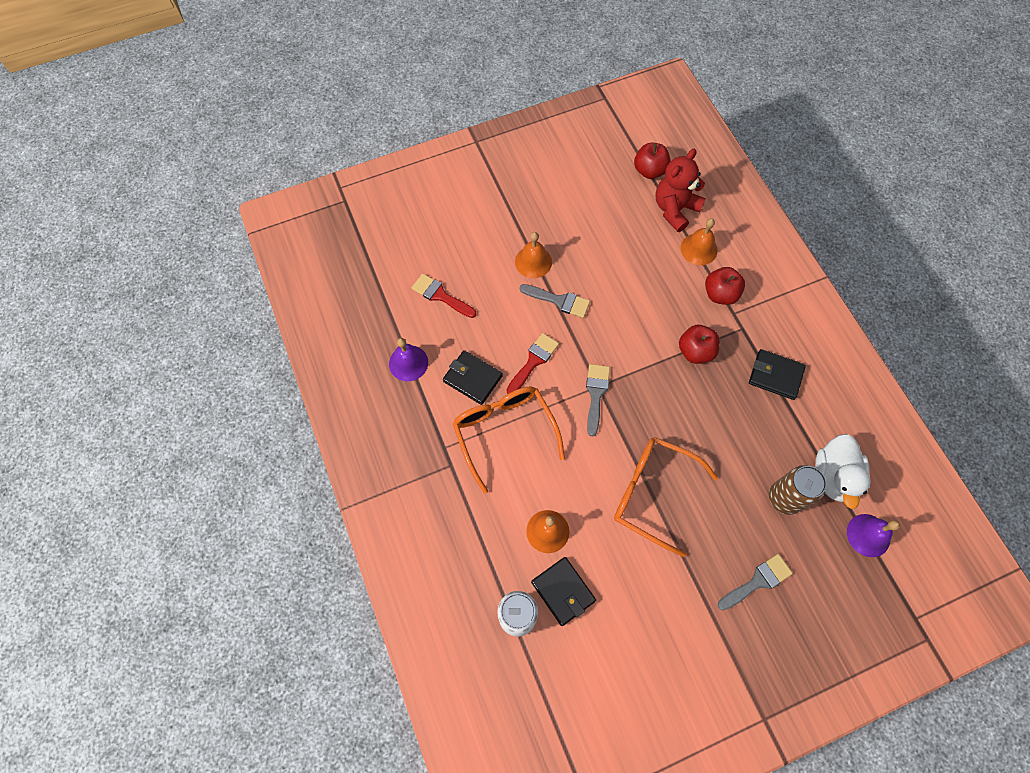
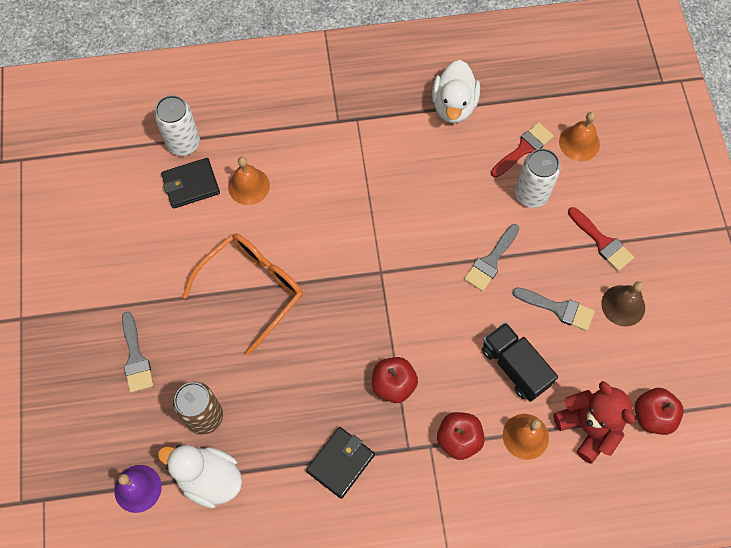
camera: 105 degrees right, 0 degrees up
purple bell [389,338,428,381] -> white duck [432,60,480,123]
black wallet [443,350,503,405] -> none
orange glasses [452,386,565,494] -> none
red brush [506,333,559,394] -> red brush moved to [568,207,634,271]
orange bell [515,232,552,278] -> orange bell moved to [559,112,600,161]
grey brush [586,364,610,436] -> grey brush moved to [513,287,595,331]
none -> black truck [482,322,558,402]
none -> white can [515,149,561,208]
none -> brown bell [601,281,645,327]

